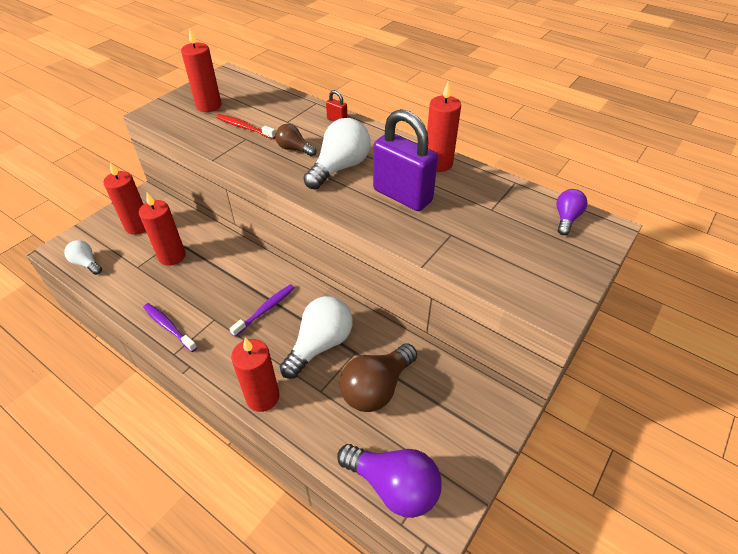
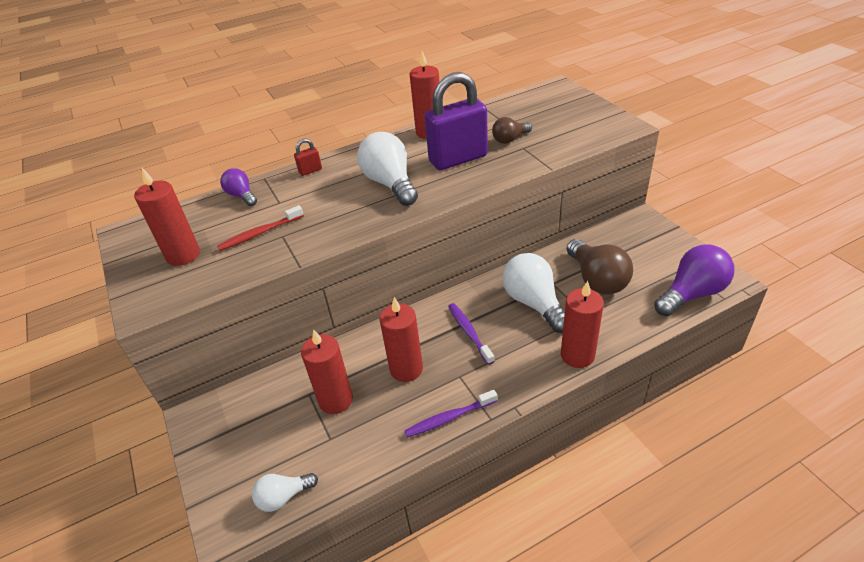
camera: 60 degrees left, 5 degrees down
red candle [103,163,146,235] -> red candle moved to [380,297,423,382]
brown light bulb [275,124,316,157] -> brown light bulb moved to [492,117,532,144]
purple light bulb [556,189,587,235] -> purple light bulb moved to [220,168,257,206]

